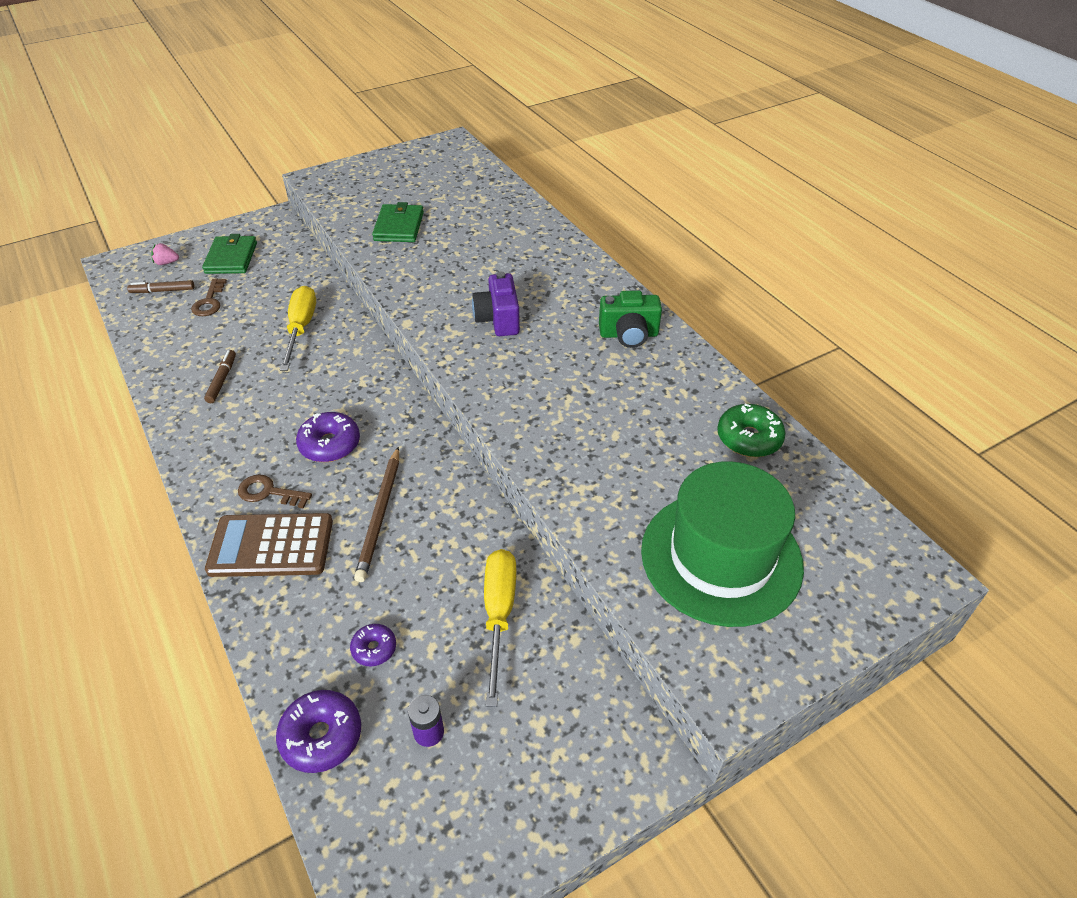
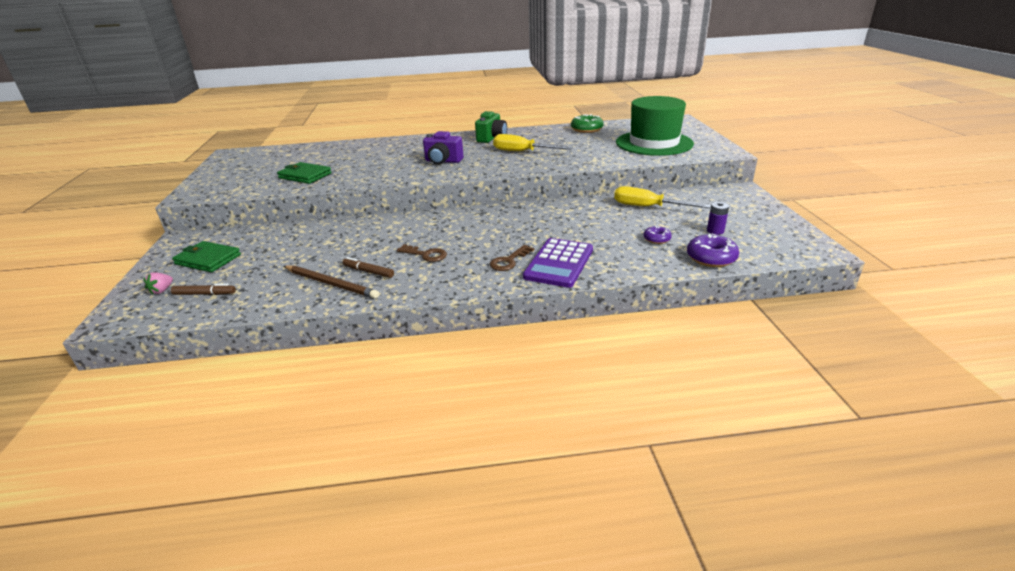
camera: 65 degrees left, 15 degrees down
brown marker [127,280,194,293] -> brown marker turned 105 degrees counterclockwise [171,284,236,295]
brown key [191,279,227,316] -> brown key moved to [397,244,447,262]
brown calculator [205,513,333,577] -> purple calculator [523,238,593,288]
yellow screwdriver [280,286,316,371] -> yellow screwdriver moved to [493,134,572,151]
purple donut [296,412,360,462] -> none
brown pencil [354,447,399,582] -> brown pencil moved to [284,265,379,299]

